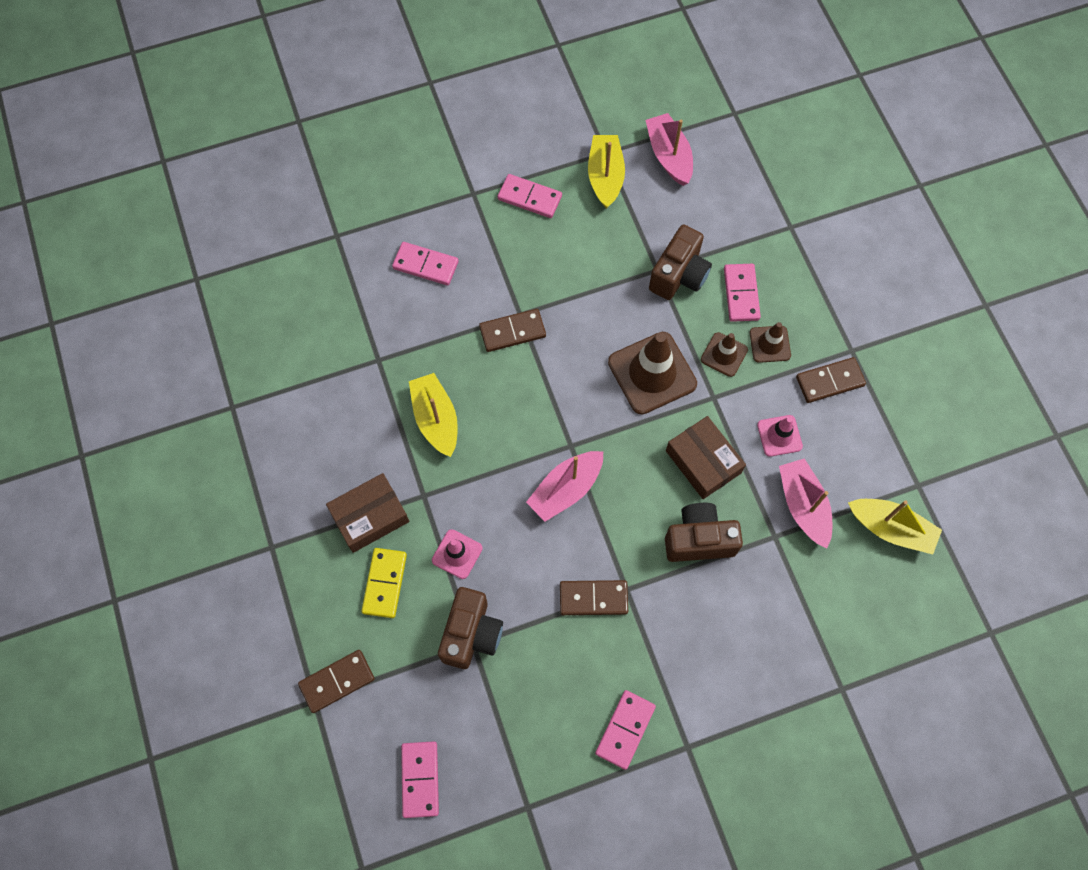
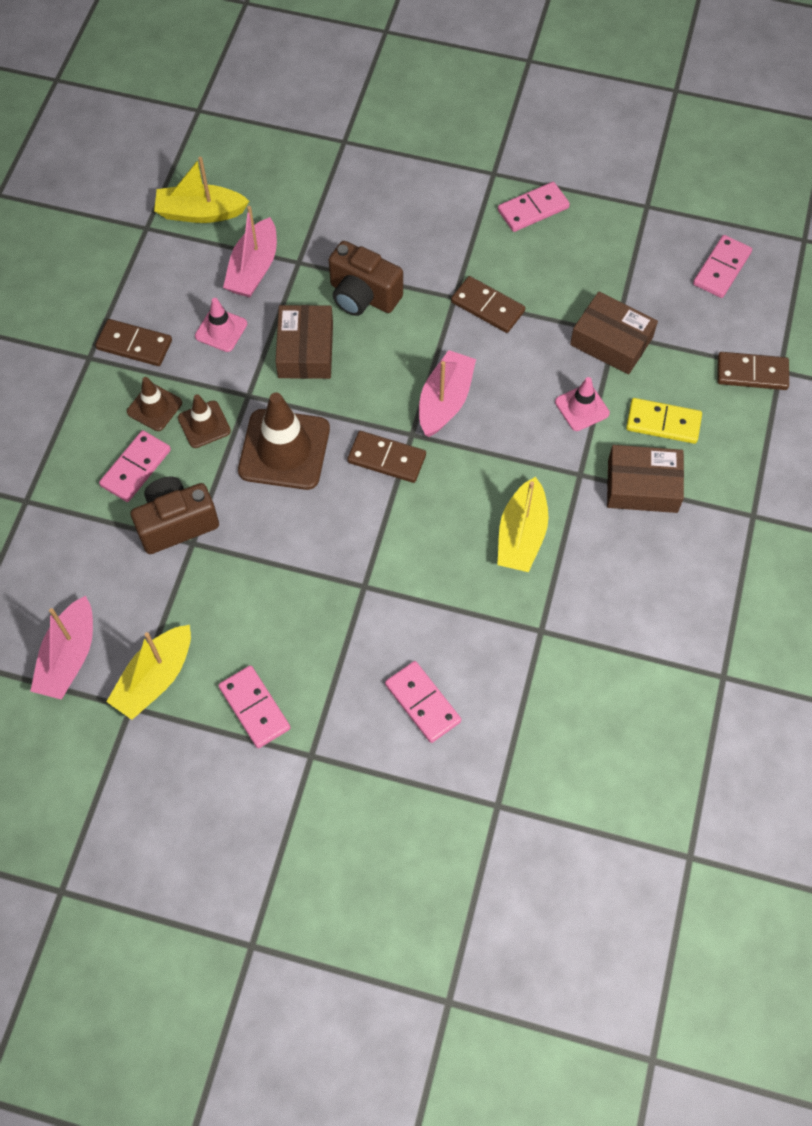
camera: 145 degrees left, 5 degrees down
yellow domino [361,548,407,618] -> yellow domino turned 60 degrees clockwise [626,398,702,444]
brown camera [438,587,503,669] -> brown box [570,292,658,375]
brown domino [479,309,546,352] -> brown domino moved to [347,431,426,483]
pink boat [526,451,603,522] -> pink boat turned 60 degrees counterclockwise [419,350,476,437]
yellow boat [848,499,942,554] -> yellow boat turned 60 degrees counterclockwise [154,157,249,223]

